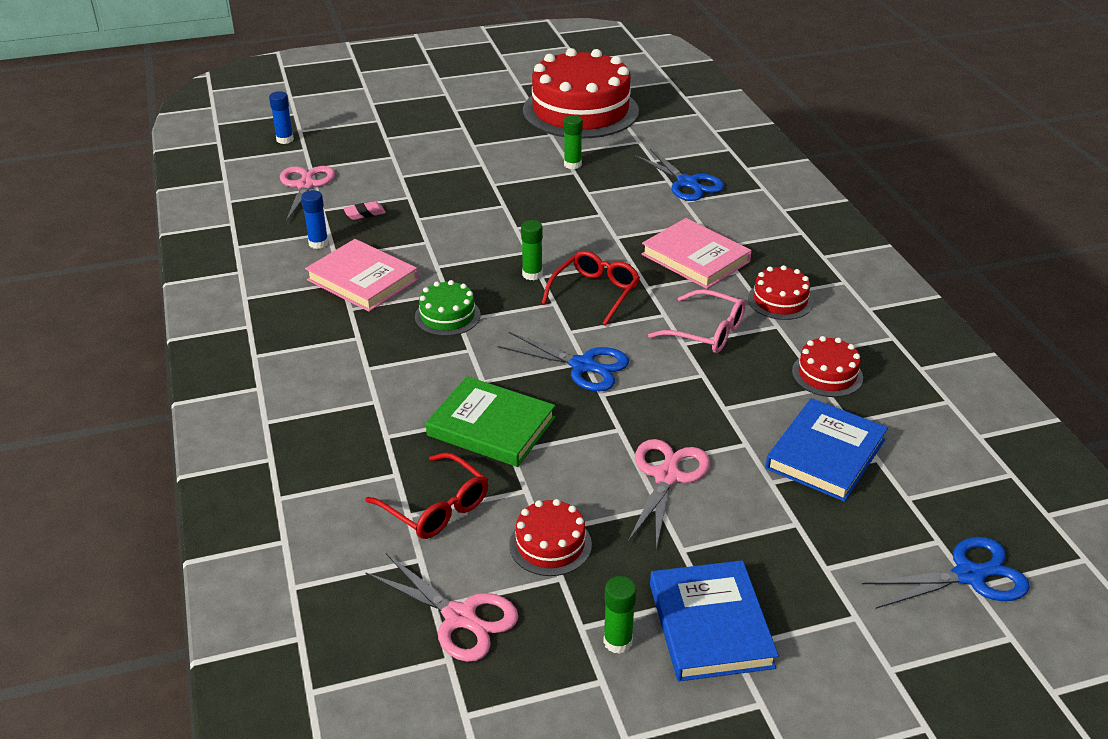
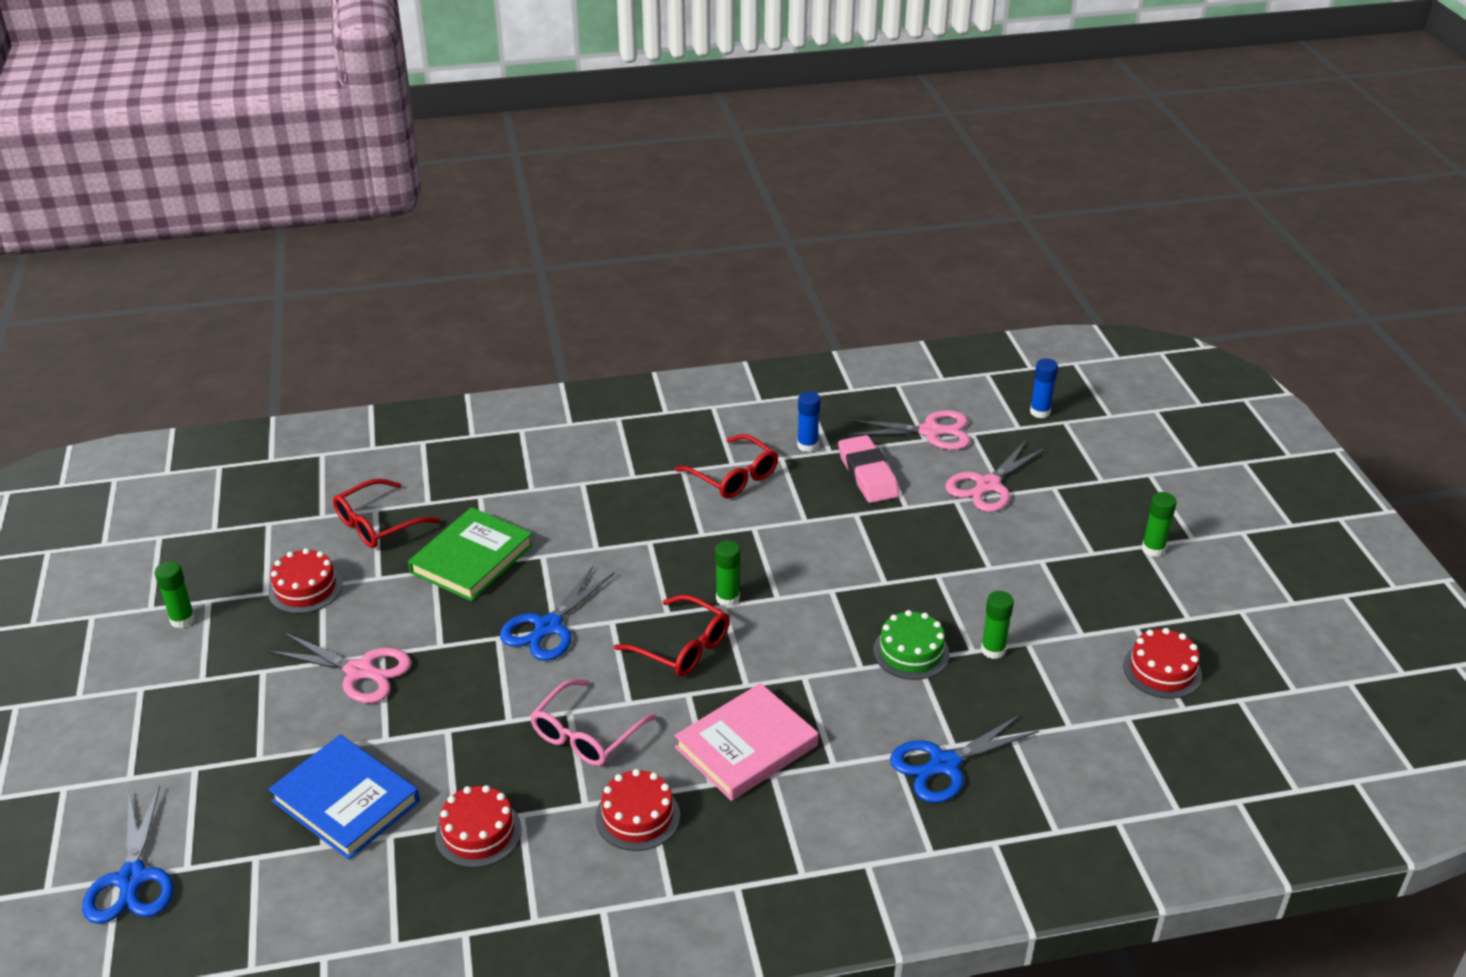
camera: 95 degrees right, 0 degrees up
pink book [305,239,418,312] -> red glasses [675,434,778,498]
pink eraser [343,201,386,220] -> pink eraser [838,435,899,503], size x1.90
pink scissors [365,553,518,662] -> pink scissors moved to [945,440,1047,512]
green cake [415,280,481,336] -> green cake moved to [873,610,950,680]
red cake [523,48,639,138] -> red cake [1123,628,1202,699], size x0.44
blue book [650,560,779,681] -> none
none -> green glue stick [1142,492,1177,557]

